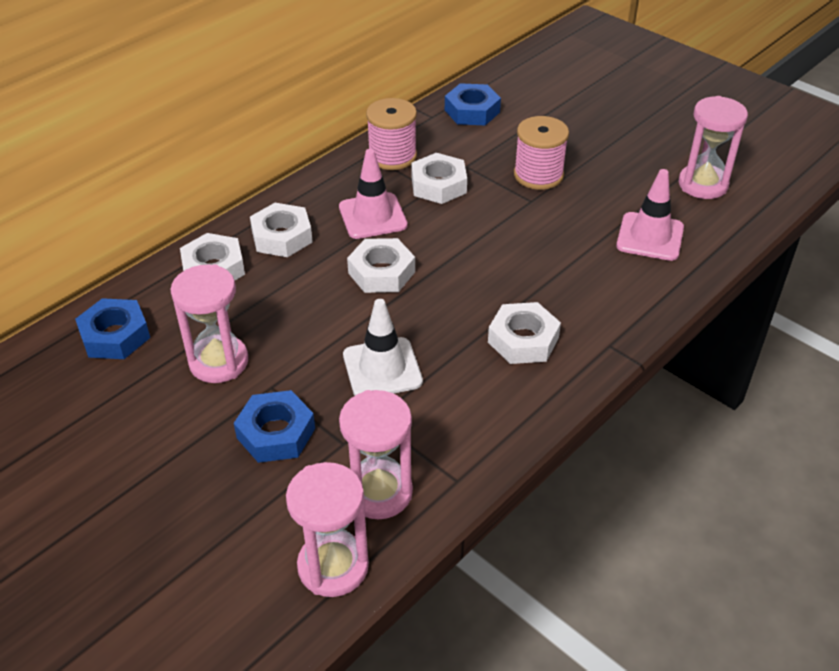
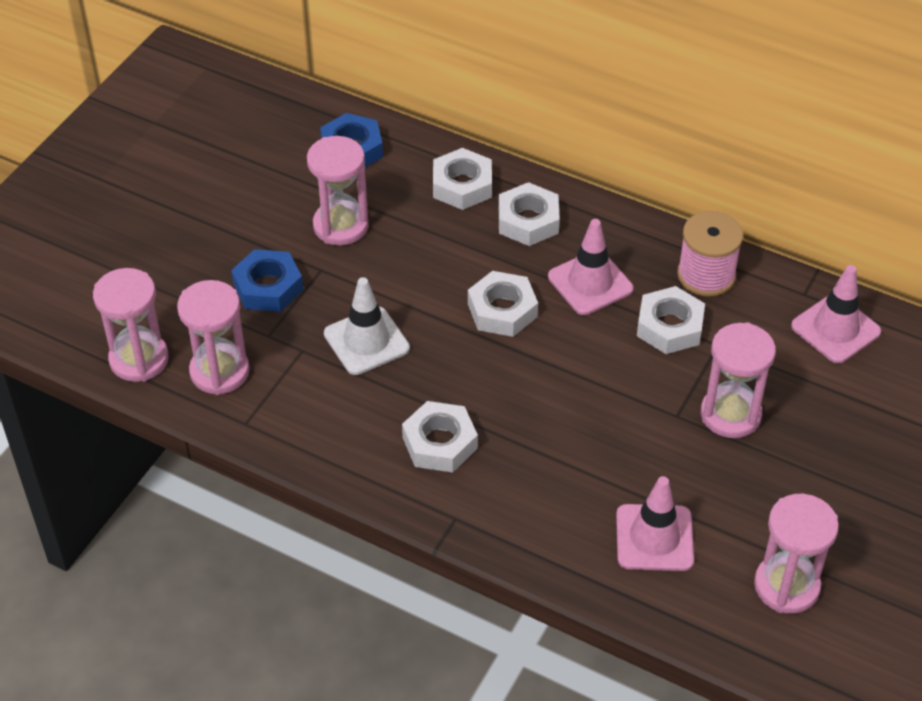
camera: 75 degrees right, 5 degrees up
blue nut [445,83,501,126] -> pink traffic cone [791,265,881,363]
pink spool [514,116,569,190] -> pink hourglass [701,322,776,438]

